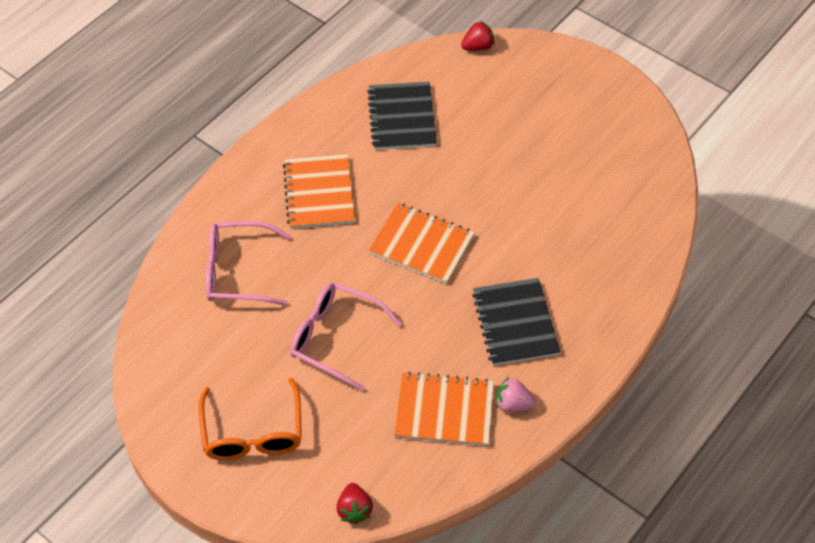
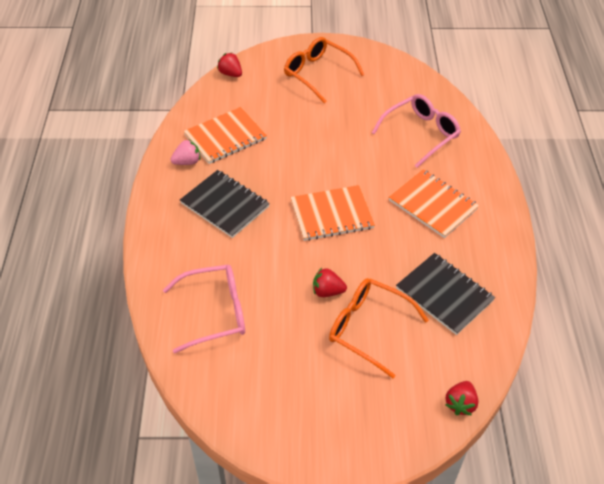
camera: 140 degrees right, 5 degrees down
pink glasses [290,283,402,392] -> pink glasses moved to [163,265,245,354]
none -> red strawberry [313,268,347,297]
none -> orange glasses [329,278,429,378]

